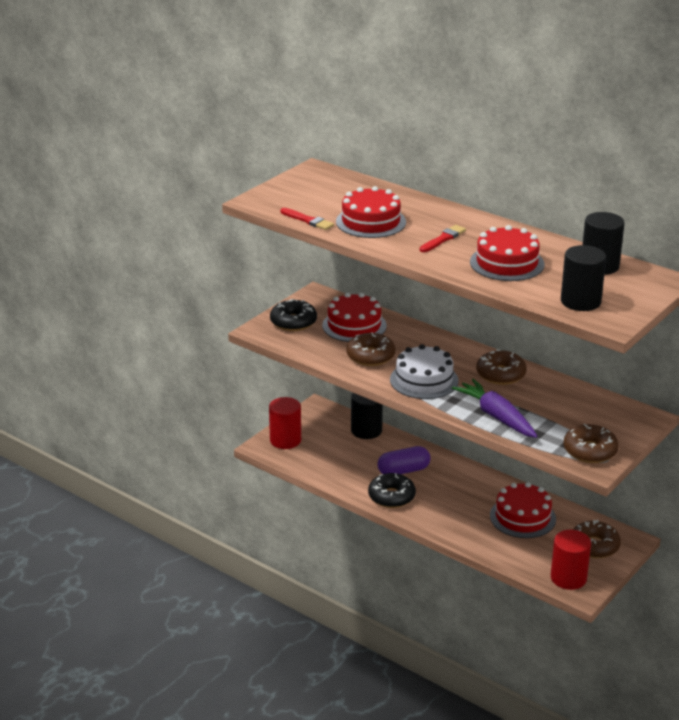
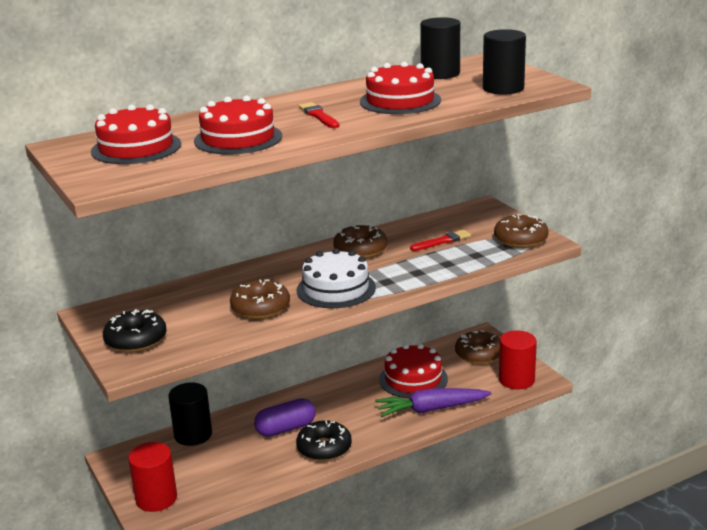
camera: 65 degrees left, 5 degrees down
red brush [280,208,334,230] -> red brush moved to [410,230,471,251]
red cake [322,293,387,342] -> red cake moved to [91,104,181,164]
purple capsule [378,446,431,474] -> purple capsule turned 60 degrees clockwise [254,398,316,437]
purple carrot [452,379,538,438] -> purple carrot moved to [375,388,492,417]

